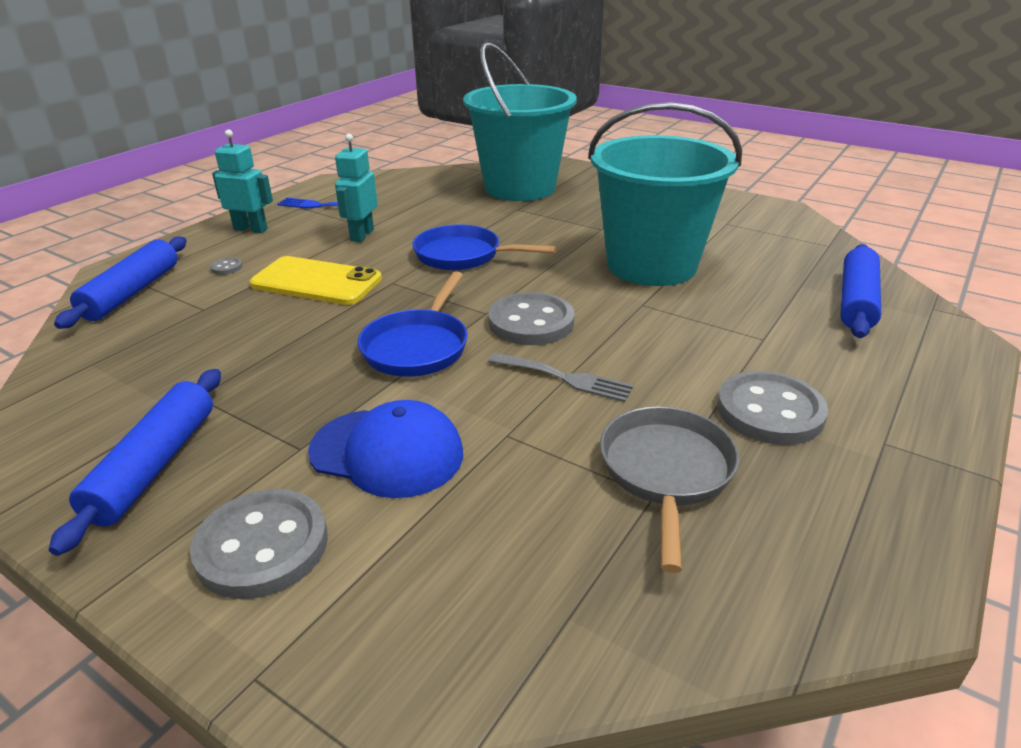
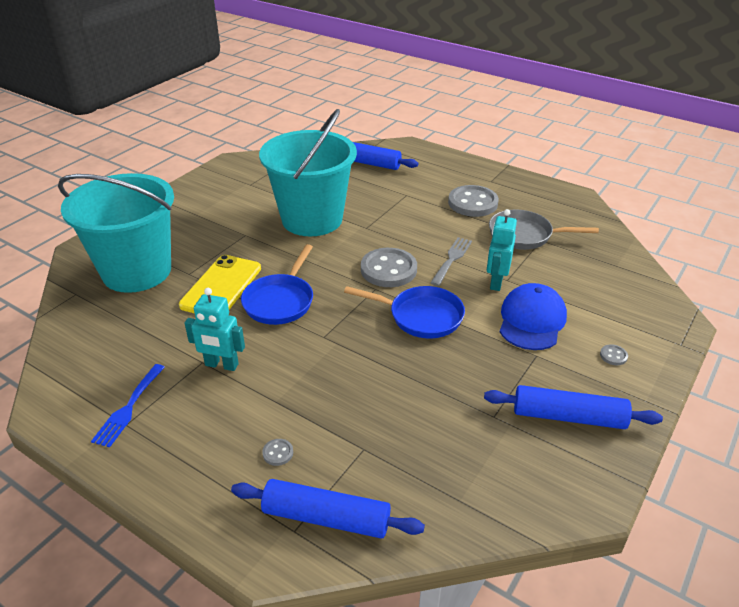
camera: 90 degrees left, 5 degrees up
grey button [190,489,328,599] -> grey button [600,344,628,365], size x0.40
turquoise robot [212,130,273,233] -> turquoise robot moved to [487,209,517,291]
yellow phone [250,256,382,305] -> yellow phone moved to [179,255,261,313]

